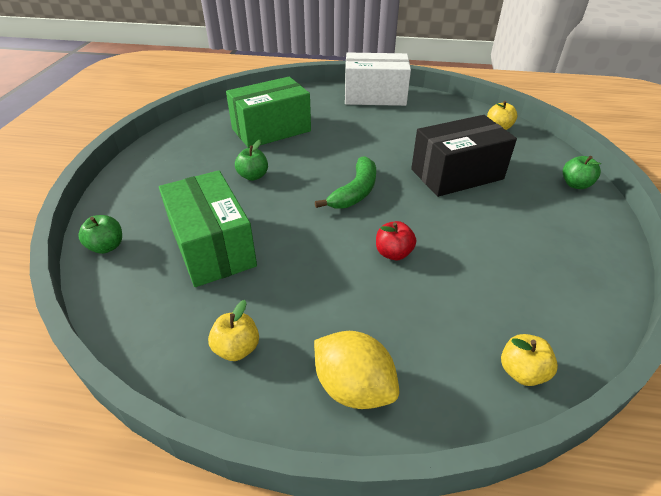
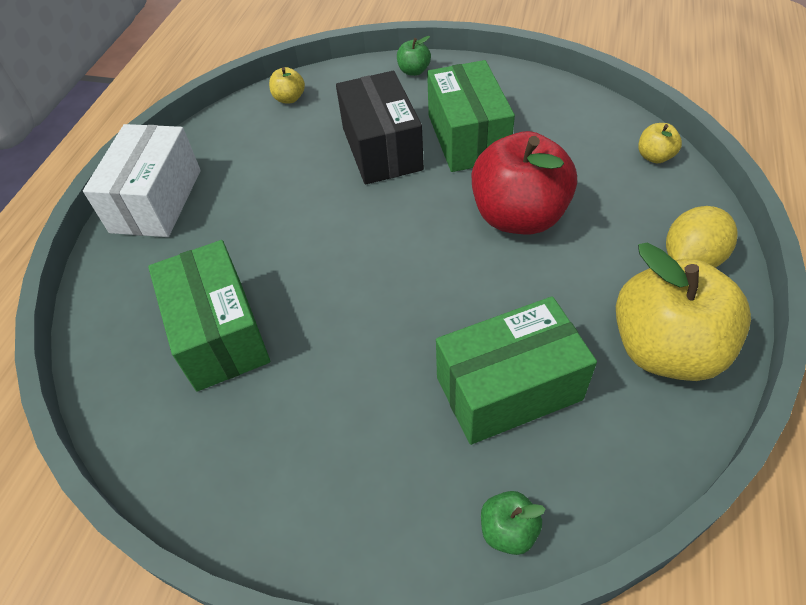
camera: 80 degrees left, 10 degrees up
yellow apple [208,300,259,361] -> yellow apple [616,243,751,381], size x2.34
green apple [235,139,268,181] -> none
green banana [315,156,376,209] -> none
red apple [376,221,416,260] -> red apple [471,131,577,234], size x2.34
none -> green box [427,60,515,172]

